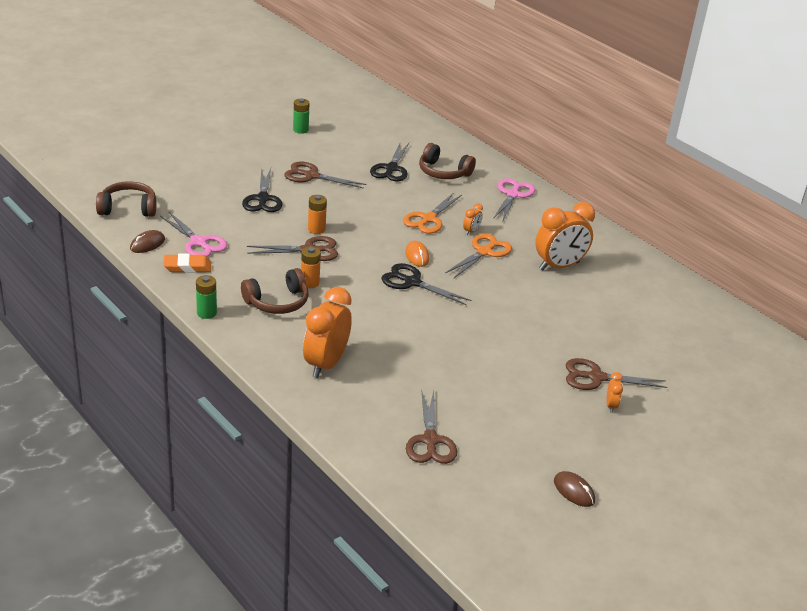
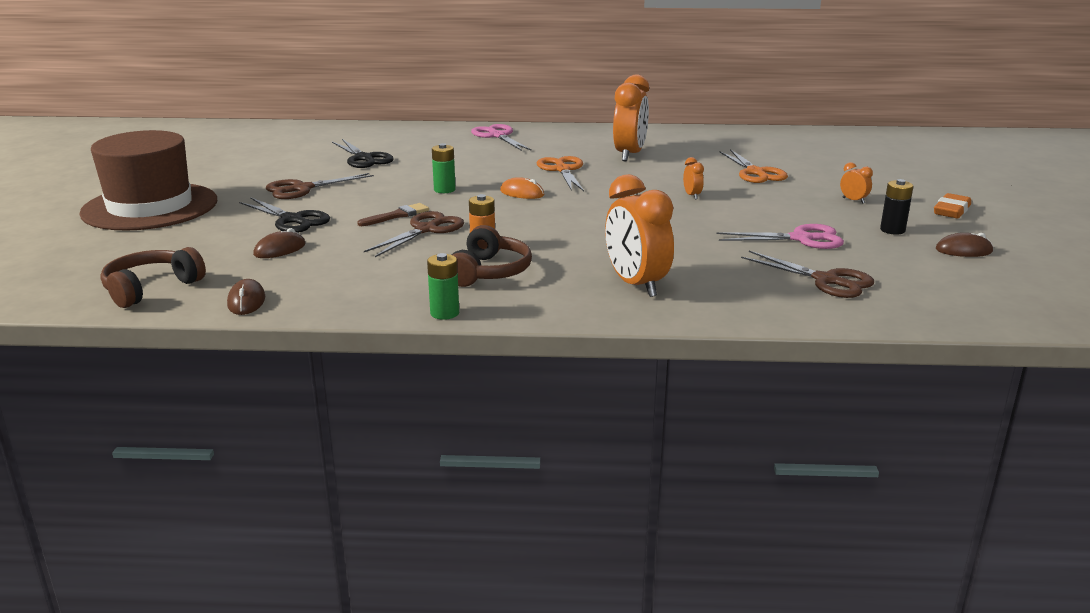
camera: 45 degrees left, 10 degrees down
pink scissors [160,212,227,257] -> pink scissors moved to [717,224,844,249]
orange eraser [163,254,211,273] -> orange eraser moved to [934,193,971,218]
green battery [293,99,309,134] -> green battery moved to [432,143,456,193]
orange battery [308,195,327,234] -> brown brush [357,203,429,226]
black scissors [381,263,471,305] -> none
orange scissors [403,192,462,234] -> orange scissors moved to [720,149,788,183]
brown headphones [419,143,476,179] -> none
orange clock [463,203,483,235] -> orange clock moved to [683,157,704,199]
brown scissors [566,358,667,390] -> none
none -> brown hat [79,130,217,231]
none -> brown mouse [253,228,306,258]
none -> black battery [880,179,914,235]

